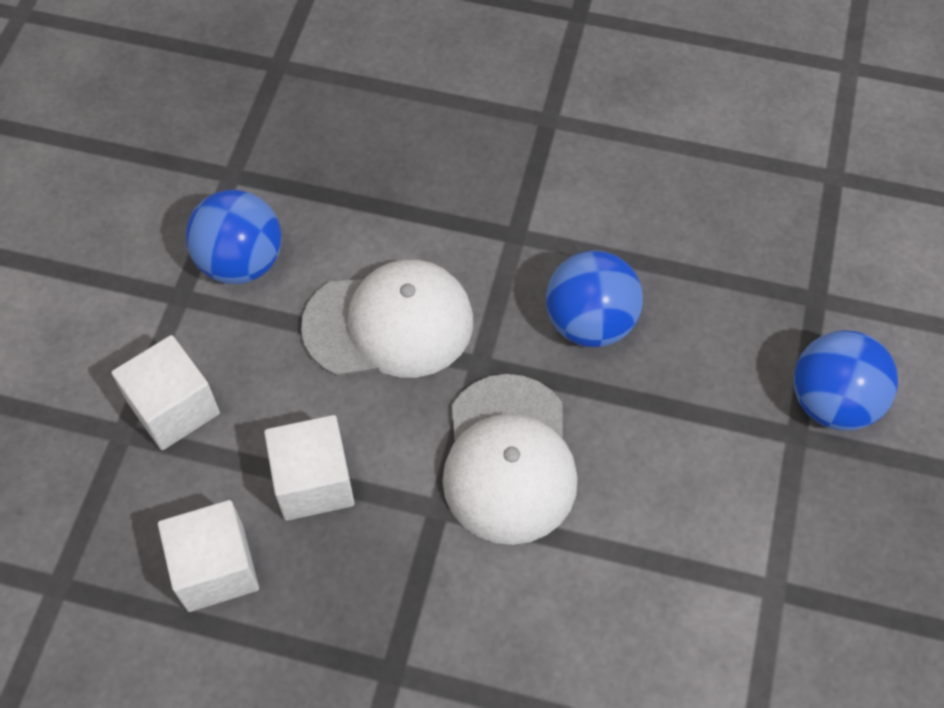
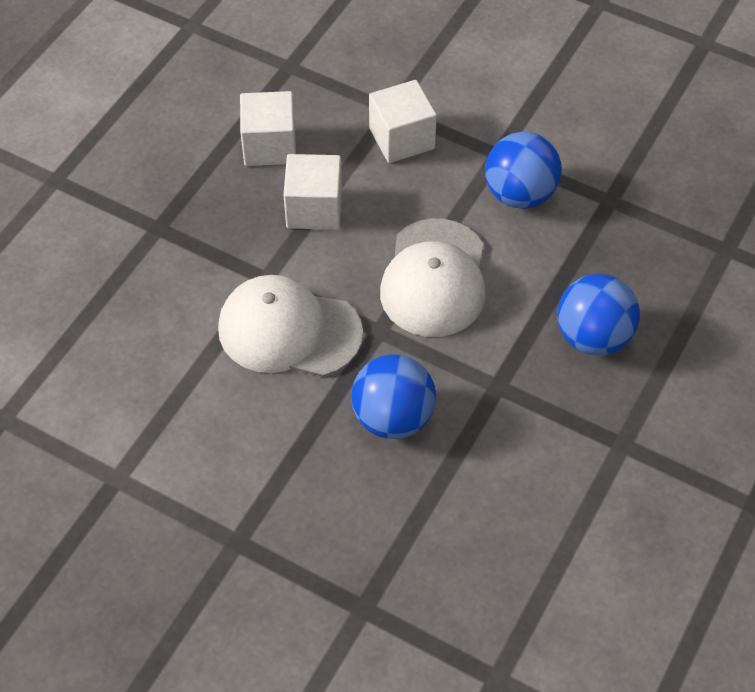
camera: 105 degrees right, 5 degrees down
blue ball [794,330,898,431] -> blue ball moved to [557,274,640,356]

